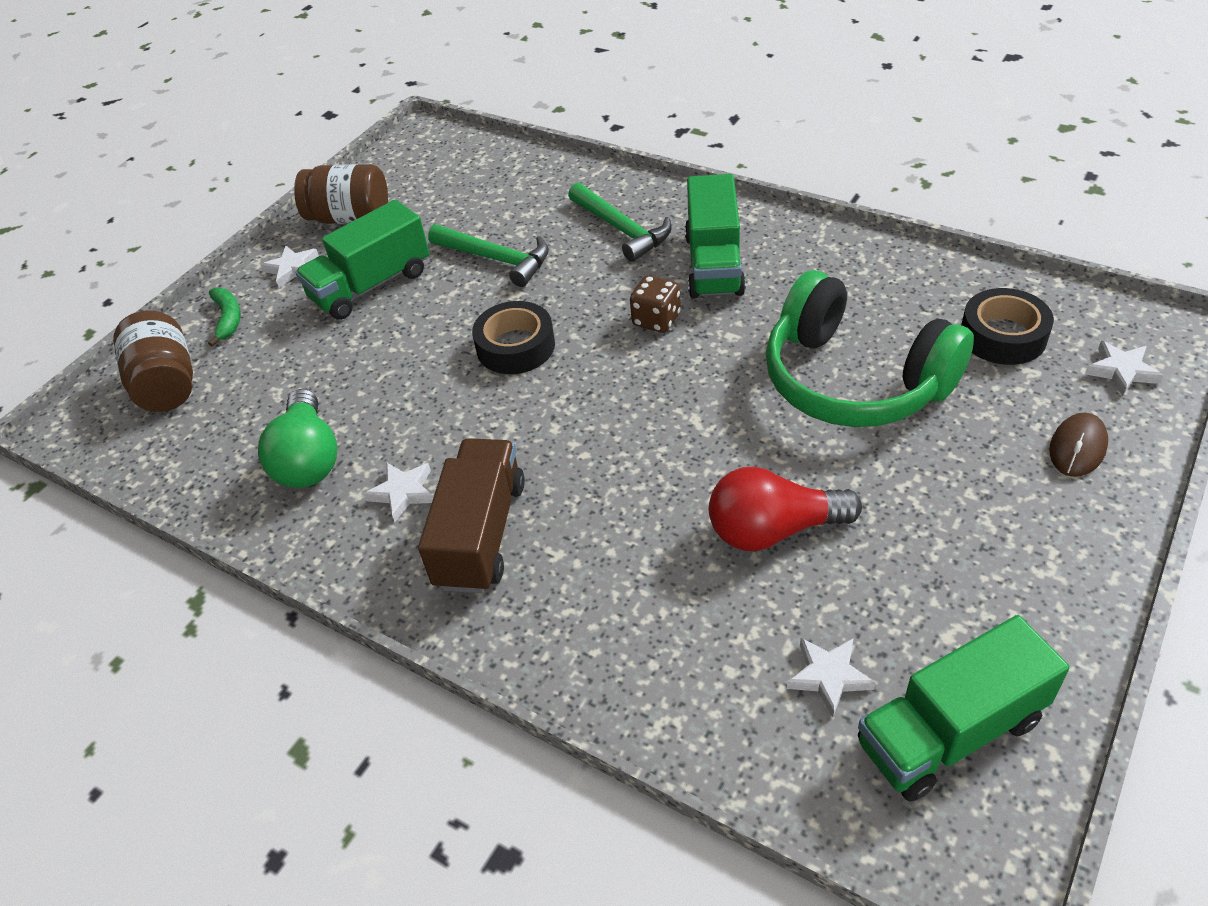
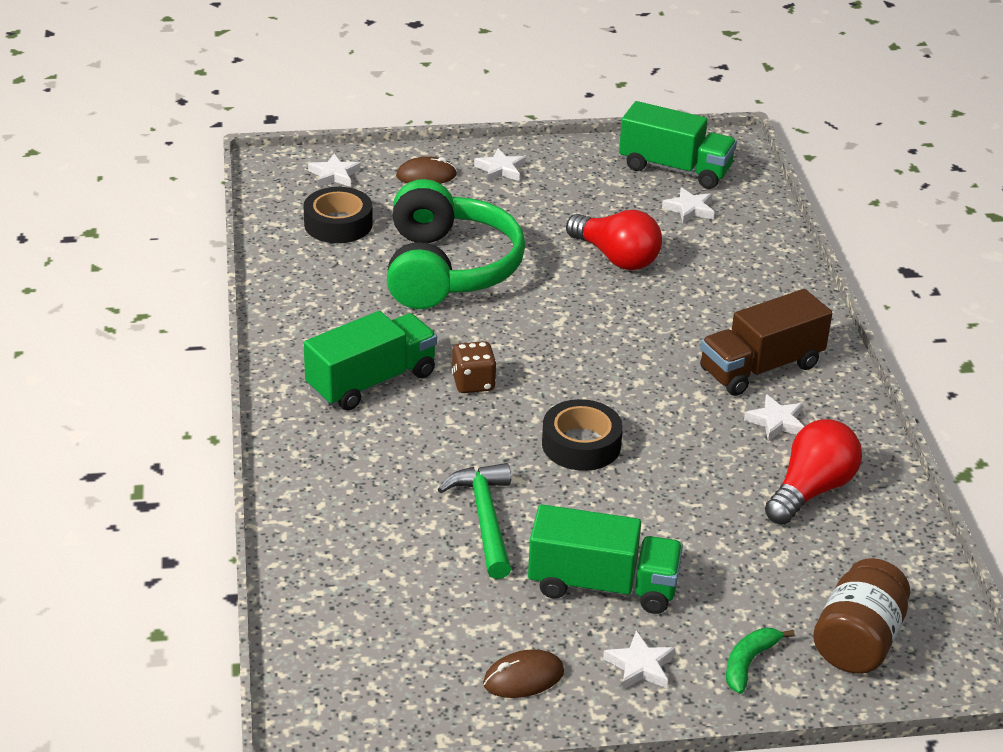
camera: 135 degrees left, 10 degrees down
green light bulb [258,389,338,488] -> red light bulb [765,419,862,525]
brown jar [294,164,388,224] -> brown mouse [483,649,564,698]
green hammer [568,183,672,262] -> none
none -> white star [474,149,526,182]

